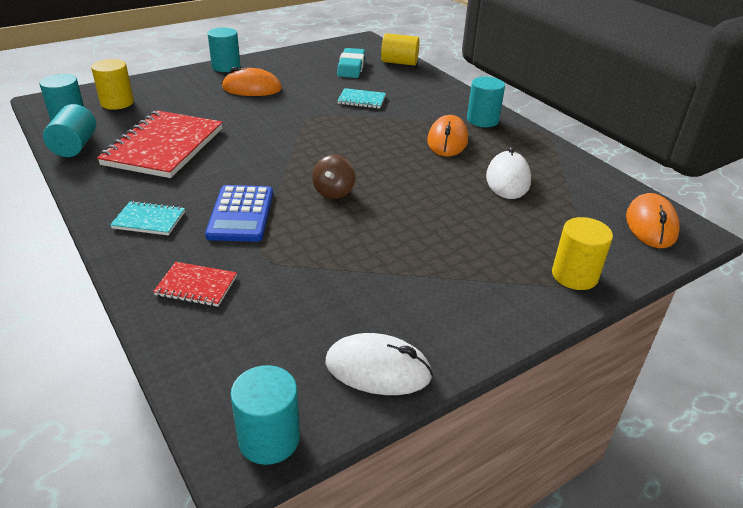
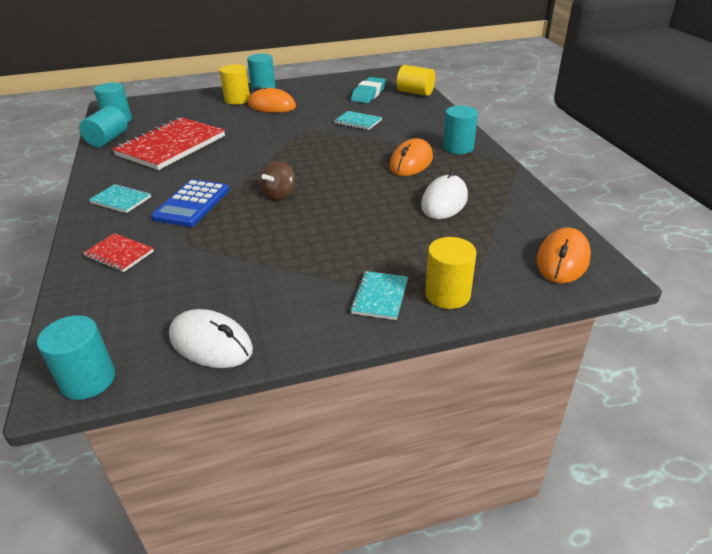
camera: 20 degrees right, 0 degrees up
yellow cylinder [91,59,134,110] -> yellow cylinder moved to [219,64,250,105]
none -> turquoise notebook [350,271,408,320]

